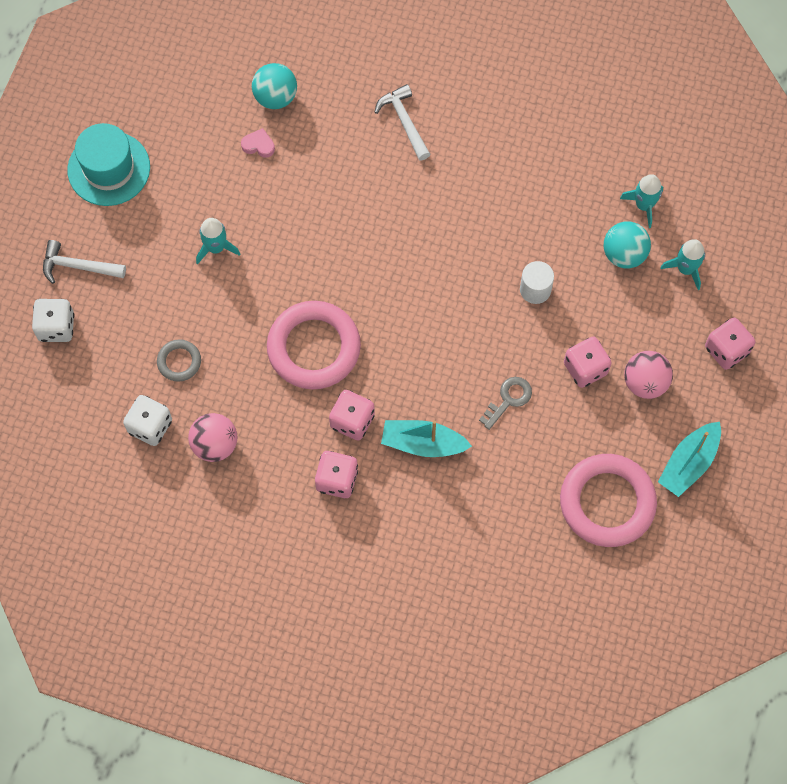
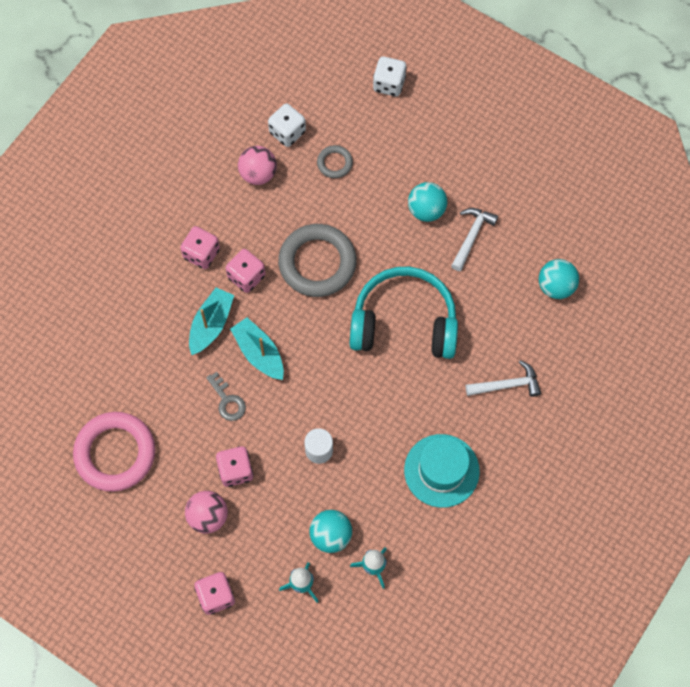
camera: 105 degrees right, 0 degrees up
white hammer [43,240,126,284] -> white hammer moved to [451,208,498,271]
turquoise hat [67,123,150,206] -> turquoise hat moved to [404,434,480,508]
turquoise rocket [196,218,240,264] -> turquoise ball [408,182,447,222]
pink heart [241,128,275,158] -> none
pink ring [267,301,361,389] -> grey ring [278,224,357,297]
turquoise boat [658,422,721,497] -> turquoise boat moved to [230,317,284,380]
none -> turquoise headphones [350,266,458,359]

